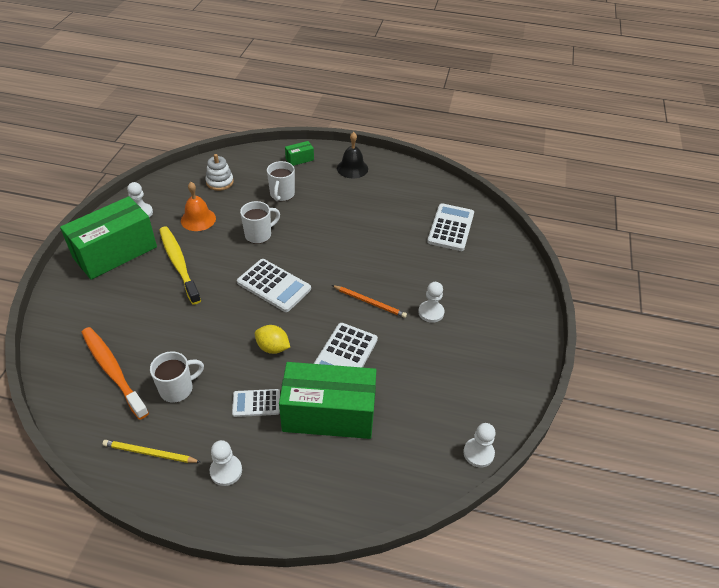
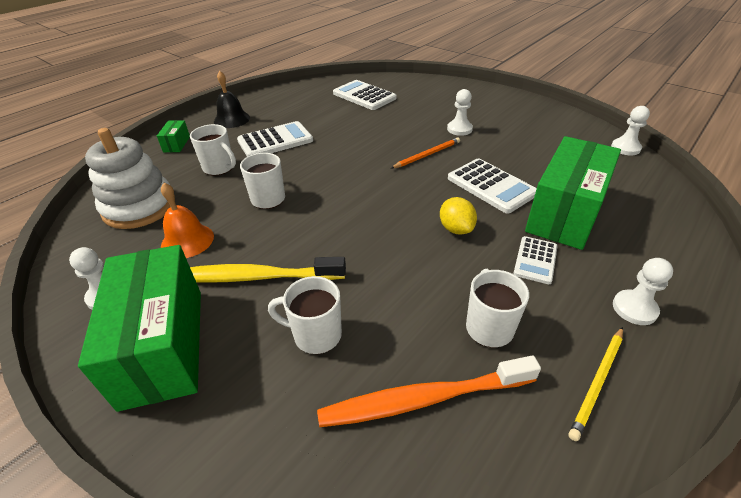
camera: 60 degrees left, 5 degrees down
white stacking toy [205,154,234,191] -> white stacking toy [85,128,175,229], size x1.78
white calculator [237,259,311,312] -> white calculator moved to [237,121,313,157]
yellow lemon [255,325,290,354] -> yellow lemon turned 75 degrees counterclockwise [440,197,477,235]
none -> white mug [268,276,342,354]

